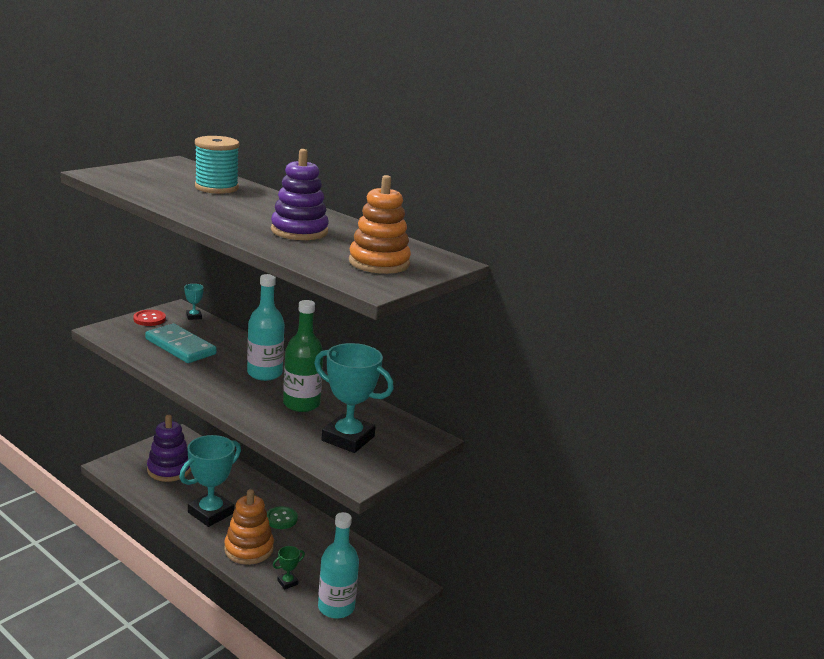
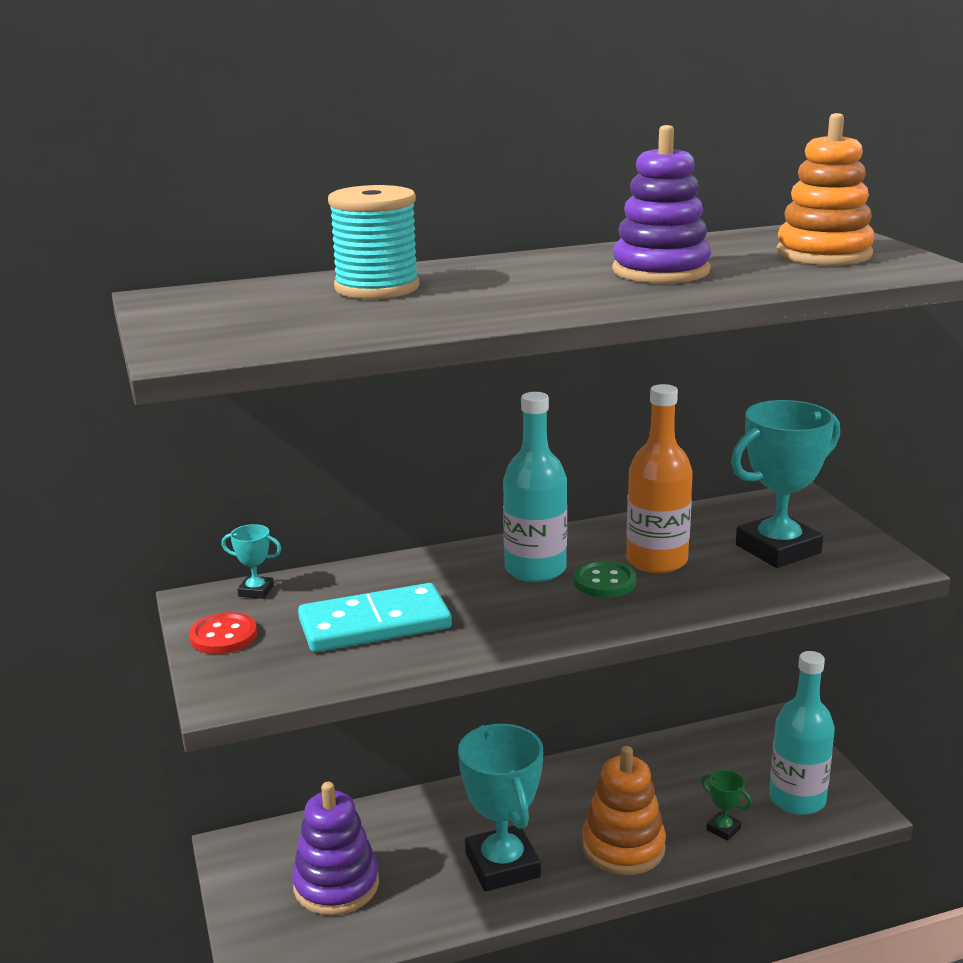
camera: 55 degrees left, 0 degrees up
green button [267,506,298,529] -> green button moved to [574,561,636,598]
green trophy [273,546,305,590] -> green trophy turned 45 degrees counterclockwise [701,770,752,841]
green bottle [283,300,323,412] -> orange bottle [626,384,693,573]

